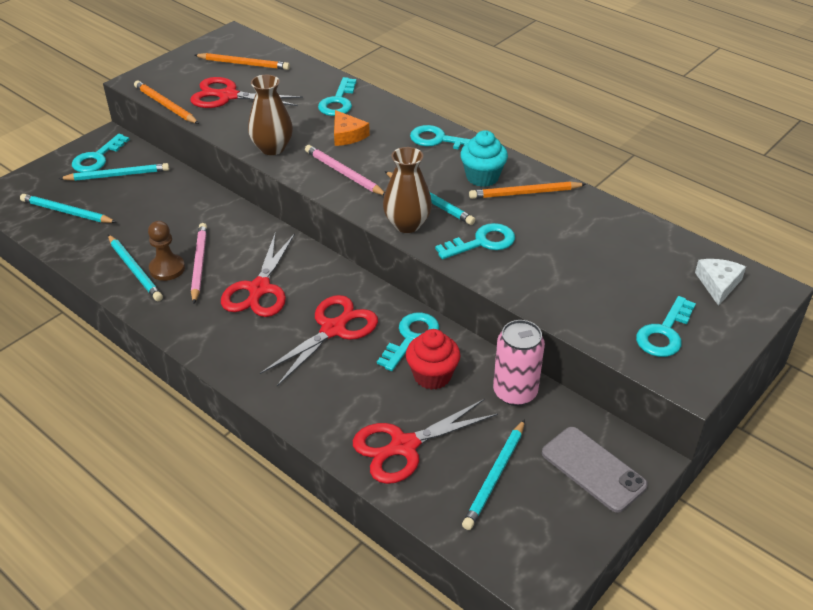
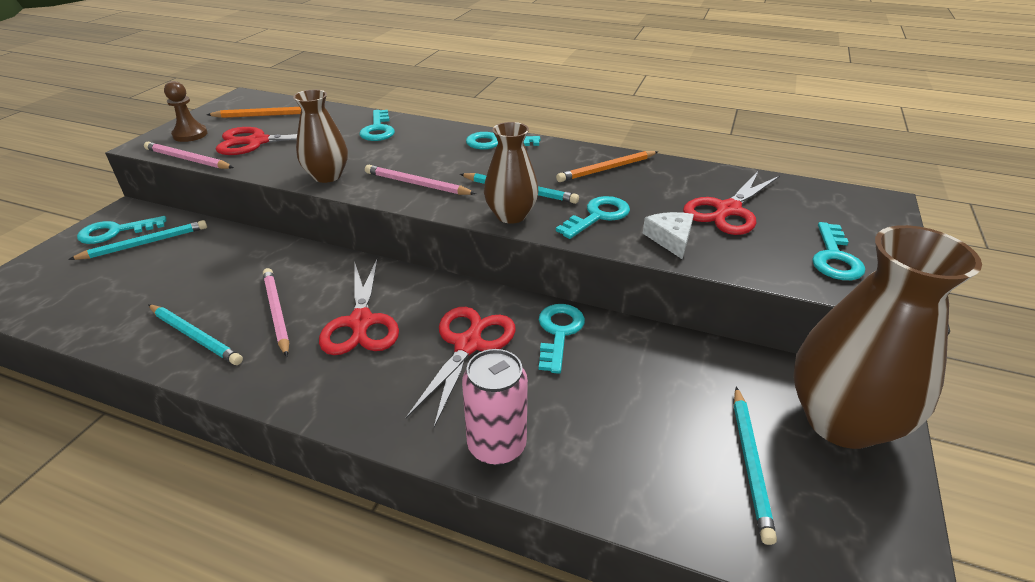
camera: 20 degrees left, 5 degrees down
turquoise pencil [20,194,117,223] -> none
turquoise key [72,134,130,172] -> turquoise key turned 60 degrees clockwise [77,216,166,244]
orange pencil [134,80,199,124] -> pink pencil [144,142,234,169]
brown pawn [148,221,185,281] -> brown pawn moved to [164,81,208,142]
orange cheese [334,110,370,146] -> none
red scissors [353,399,498,484] -> red scissors moved to [683,170,780,235]
red cupcake [406,329,461,390] -> none
turquoise cupcake [460,130,508,187] -> none
pink can [493,320,545,406] -> pink can moved to [462,349,528,465]
grey phone [542,427,648,513] -> brown vase [793,225,982,449]
white cheese [695,259,746,306] -> white cheese moved to [642,212,694,260]

